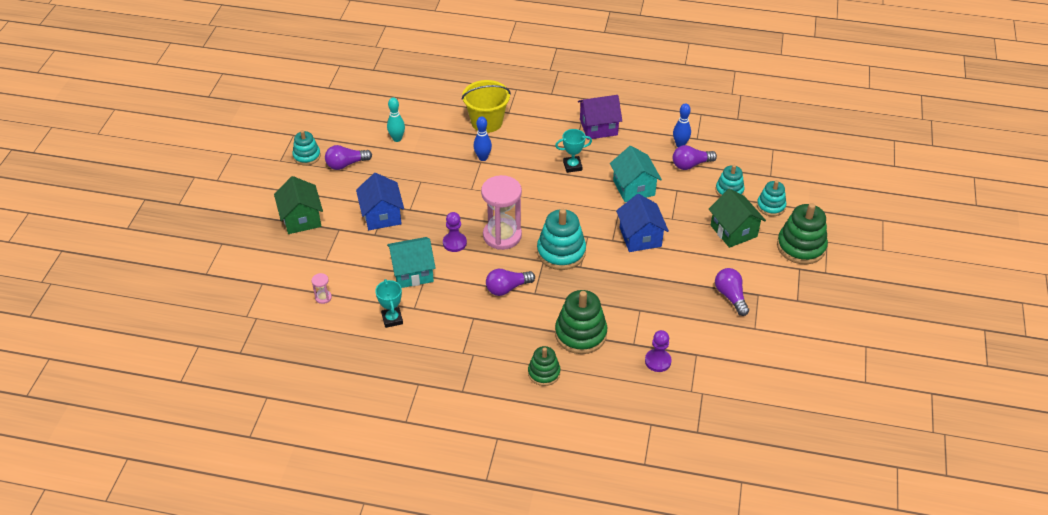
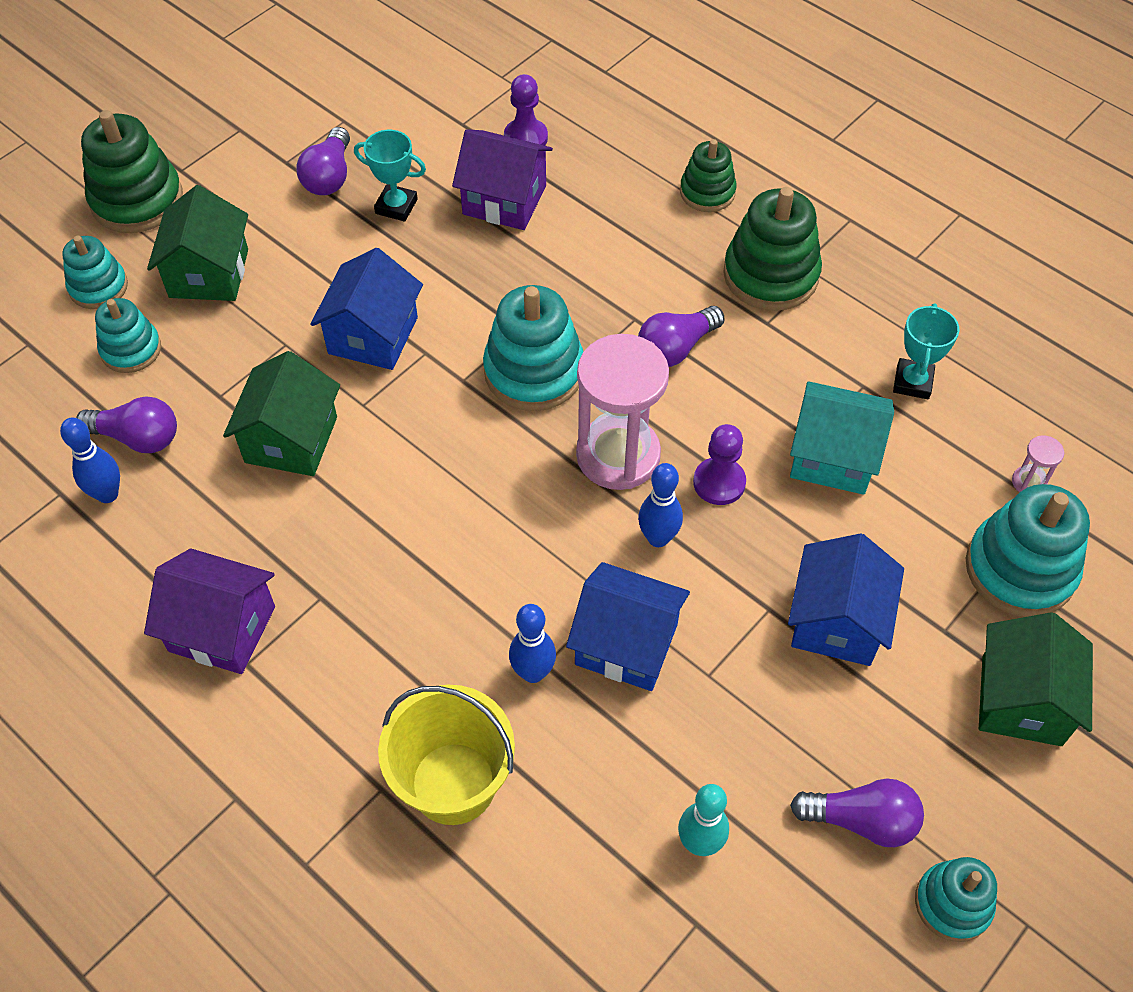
camera: 150 degrees left, 10 degrees up
purple light bulb [486,269,535,296] -> purple light bulb turned 135 degrees clockwise [638,306,725,367]
turquoise trophy [555,129,592,173] -> turquoise trophy moved to [354,130,426,222]
green stacking toy [555,290,607,354] -> green stacking toy moved to [723,187,822,311]
turquoise house [610,146,662,202] -> green house [223,351,340,476]
none -> purple house [452,129,553,230]
none -> blue house [566,562,690,691]
none -> blue bowling pin [638,463,683,547]
none -> turquoise stacking toy [966,484,1090,617]

